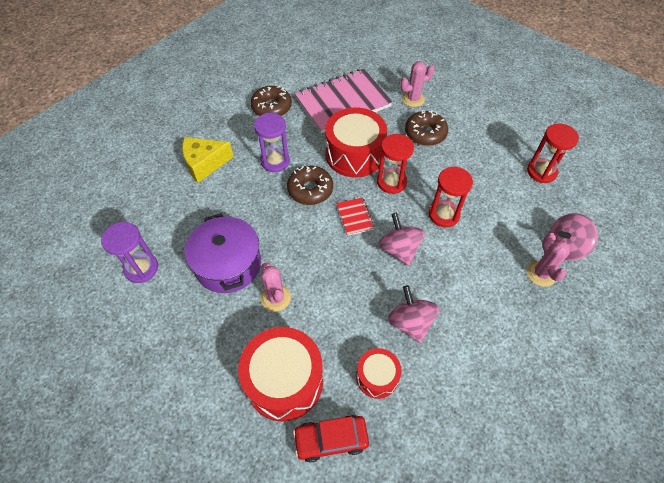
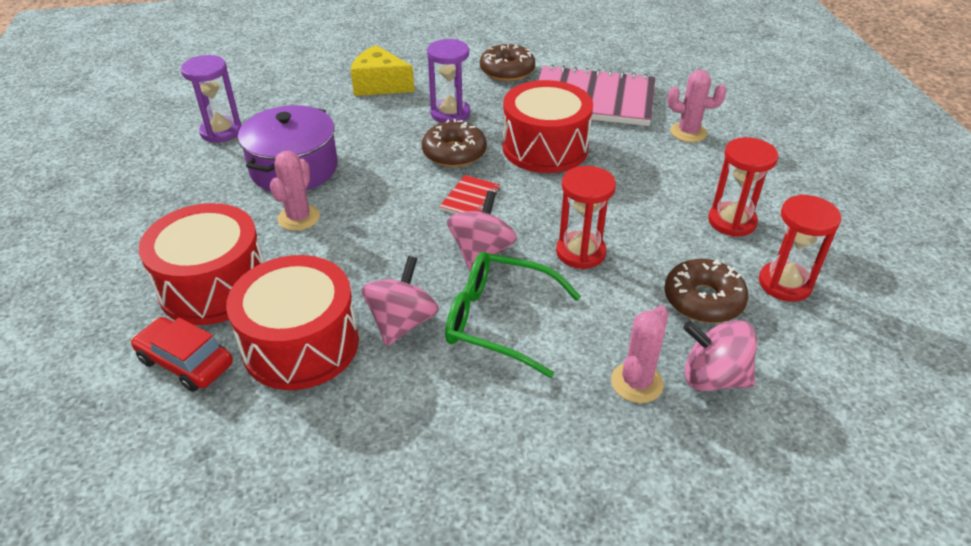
camera: 40 degrees right, 15 degrees down
red drum [356,348,401,399] -> red drum [226,255,359,390], size x1.83
red hourglass [377,134,414,194] -> red hourglass moved to [708,137,778,237]
brown donut [405,110,448,146] -> brown donut moved to [664,259,748,323]
none -> green glasses [445,252,581,378]

